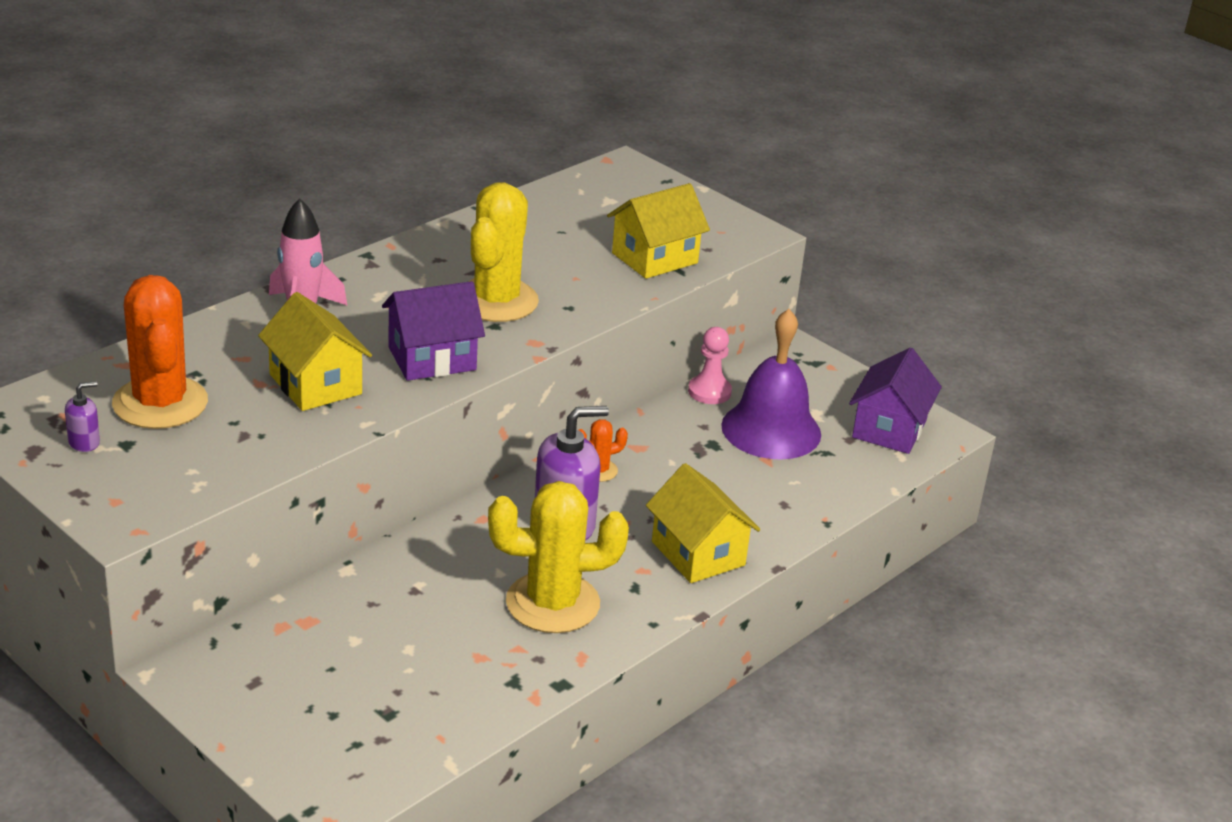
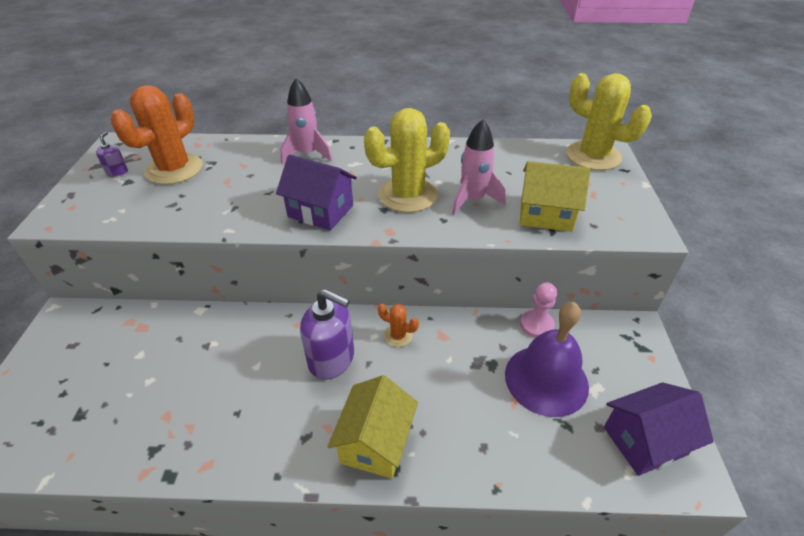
camera: 50 degrees right, 10 degrees up
purple soap dispenser [65,381,100,452] -> purple soap dispenser turned 105 degrees counterclockwise [96,132,128,177]
yellow house [258,292,372,411] -> none
yellow cactus [488,481,629,633] -> yellow cactus moved to [566,73,652,170]
none -> pink rocket [452,119,505,215]

